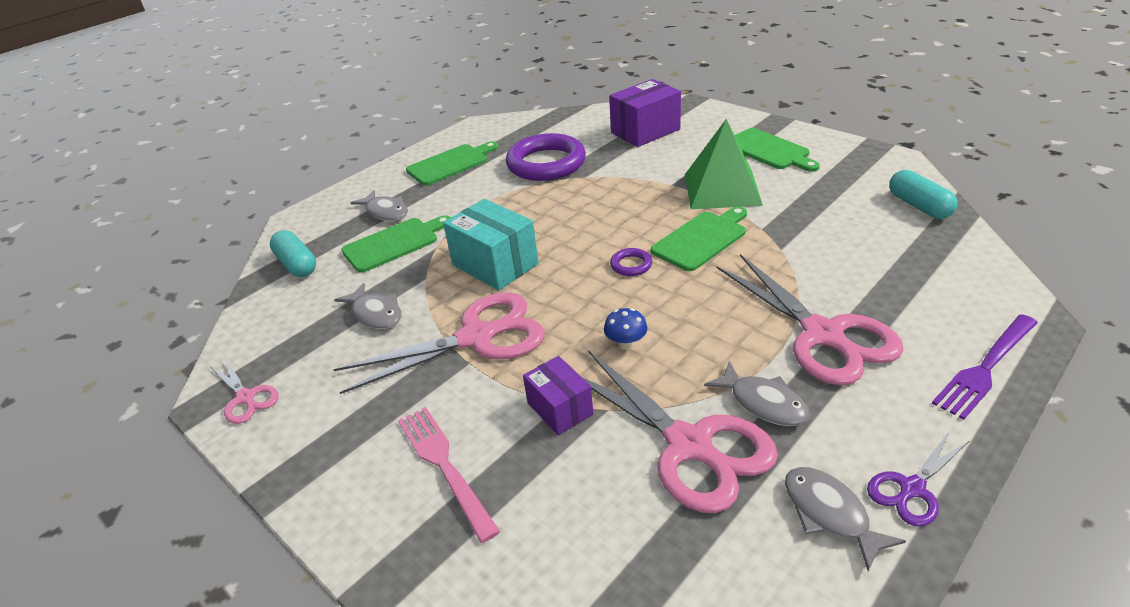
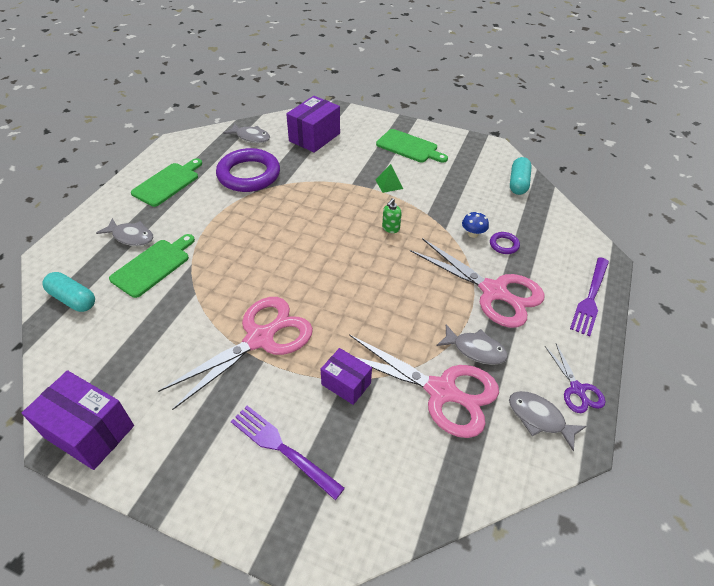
camera: 25 degrees left, 10 degrees up
pink scissors [210,359,279,424] -> purple box [22,370,134,470]
grey fish [334,283,402,329] -> grey fish moved to [223,123,270,143]
pink fork [398,407,500,543] -> purple fork [231,406,345,500]
turquoise box [443,199,539,290] -> none
blue mushroom [604,308,648,350] -> blue mushroom moved to [462,212,489,238]
purple ring [610,248,652,276] -> purple ring moved to [490,232,520,254]
green cutting board [651,206,747,271] -> green soap dispenser [382,198,402,233]
green pyramid [685,119,763,209] -> green pyramid [375,164,403,193], size x0.45
purple scissors [867,432,969,526] -> purple scissors turned 45 degrees counterclockwise [545,344,605,413]
turquoise capsule [889,170,958,219] -> turquoise capsule turned 60 degrees clockwise [510,157,532,195]

